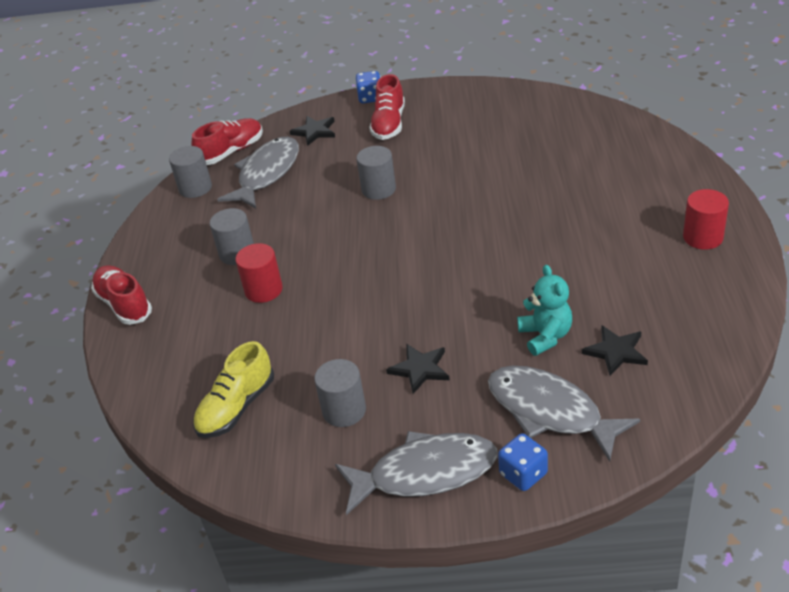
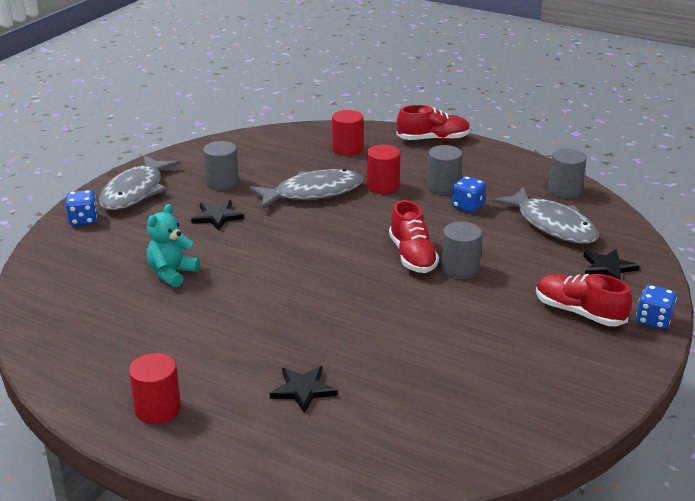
camera: 115 degrees right, 10 degrees down
red shoe [192,118,263,165] -> red shoe moved to [389,200,439,273]
yellow shoe [193,341,274,438] -> none
grey fish [488,366,640,462] -> grey fish moved to [249,169,363,209]
turquoise teddy bear [517,265,572,356] -> turquoise teddy bear turned 105 degrees clockwise [147,204,200,288]
black star [582,326,648,376] -> black star moved to [270,366,337,413]
none -> red cylinder [332,110,363,156]
none -> blue dice [452,176,486,213]

